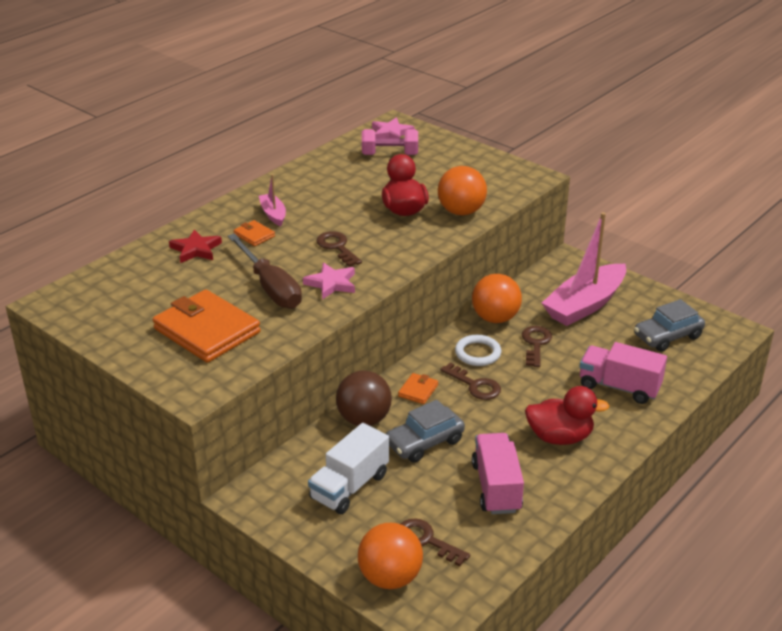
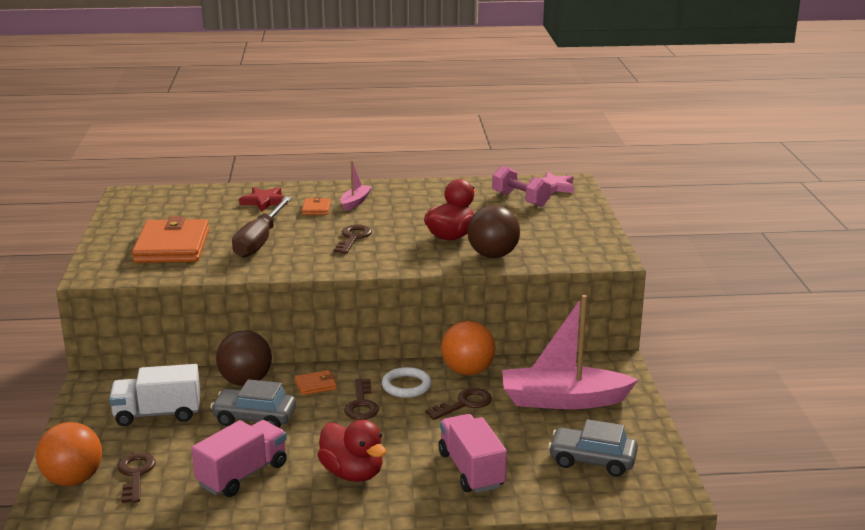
camera: 45 degrees right, 10 degrees down
pink star [303,263,355,300] -> none
orange ball [438,166,487,215] -> brown ball [467,205,520,258]

